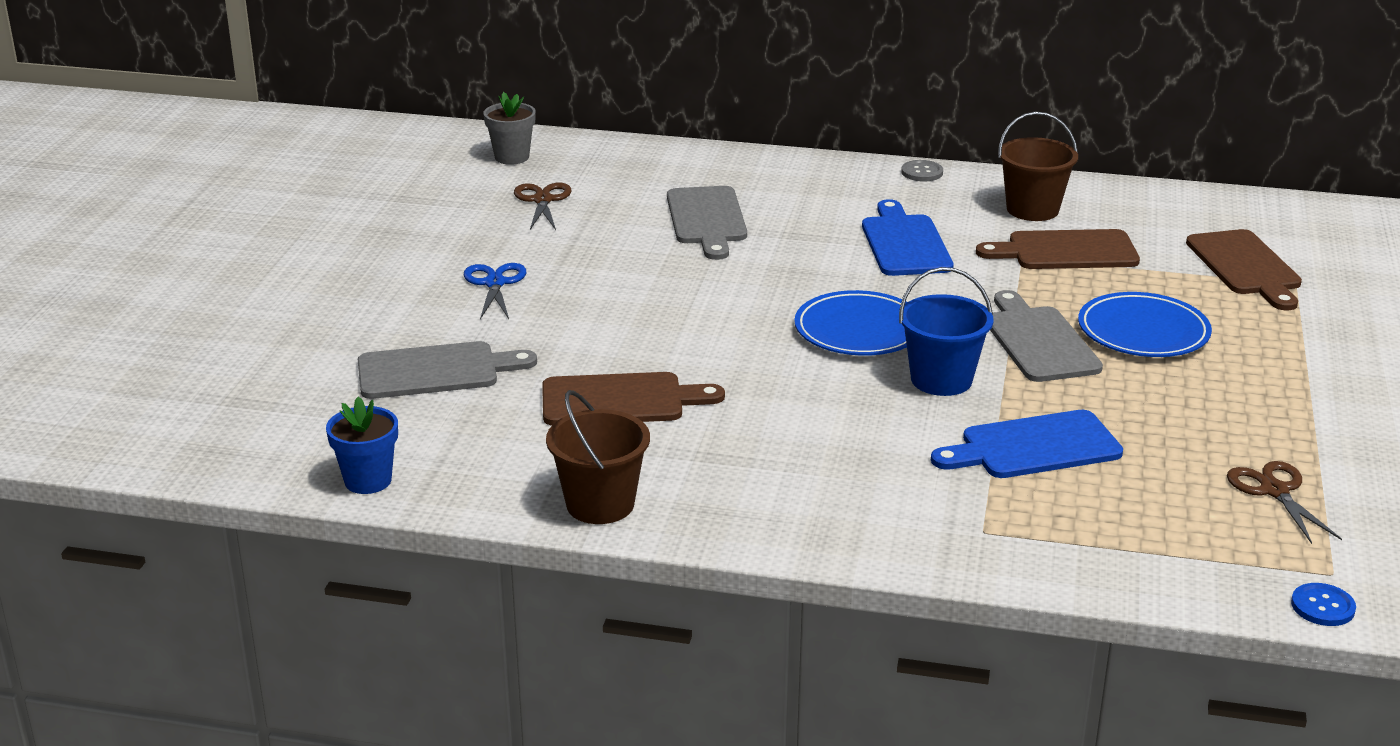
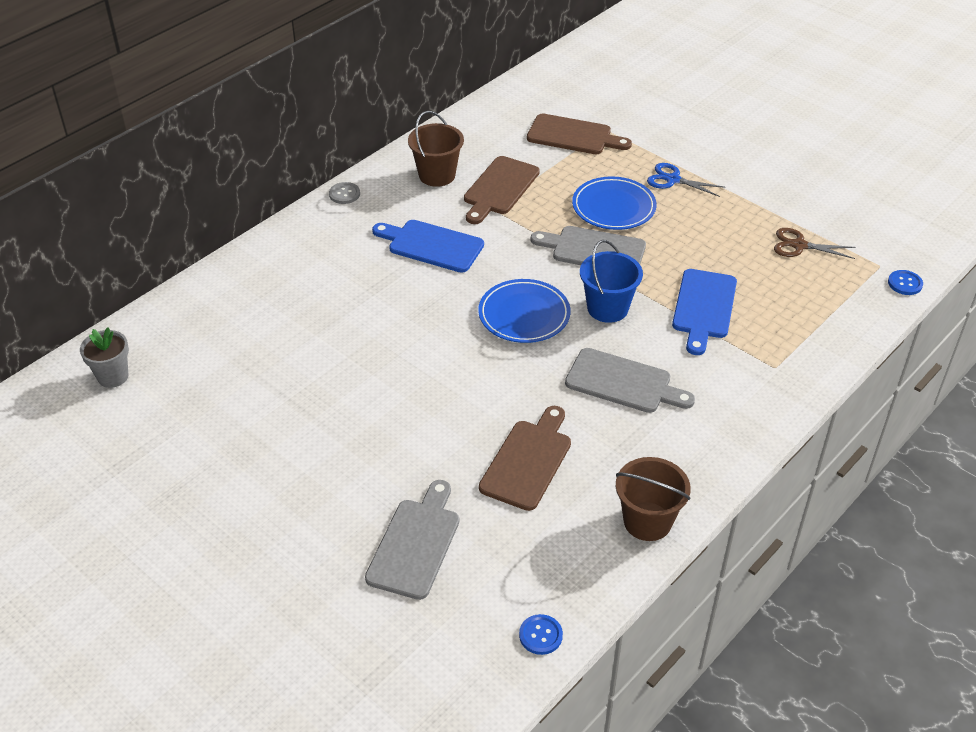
camera: 60 degrees left, 15 degrees up
blue flower pot [326,397,398,494] -> blue button [519,614,563,655]
blue scissors [464,263,526,319] -> blue scissors moved to [647,163,725,197]
brown scissors [514,182,571,230] -> none
grey cutting board [667,186,747,260] -> grey cutting board moved to [565,348,695,413]

